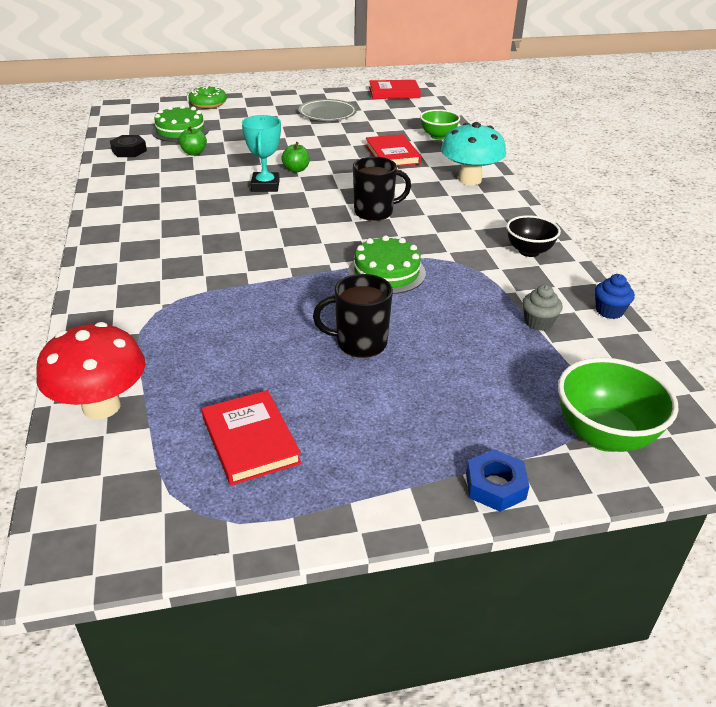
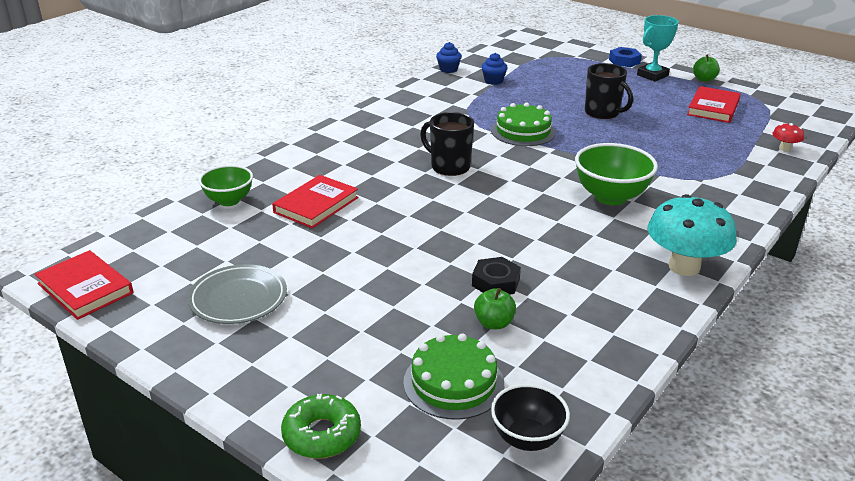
camera: 130 degrees left, 5 degrees down
red mushroom [36,322,146,419] -> red mushroom [772,123,804,151], size x0.45
black nut [110,135,147,157] -> black nut moved to [472,257,521,295]
turquoise trophy [242,115,281,192] -> turquoise trophy moved to [637,15,679,82]
green apple [281,142,310,173] -> green apple moved to [693,54,720,82]
turquoise mushroom [441,122,506,185] -> turquoise mushroom moved to [648,194,737,276]
black bowl [506,215,561,257] -> black bowl moved to [491,384,570,451]
grey cupcake [522,285,563,331] -> blue cupcake [481,53,508,85]
green bowl [558,357,678,452] -> green bowl moved to [575,143,658,205]

